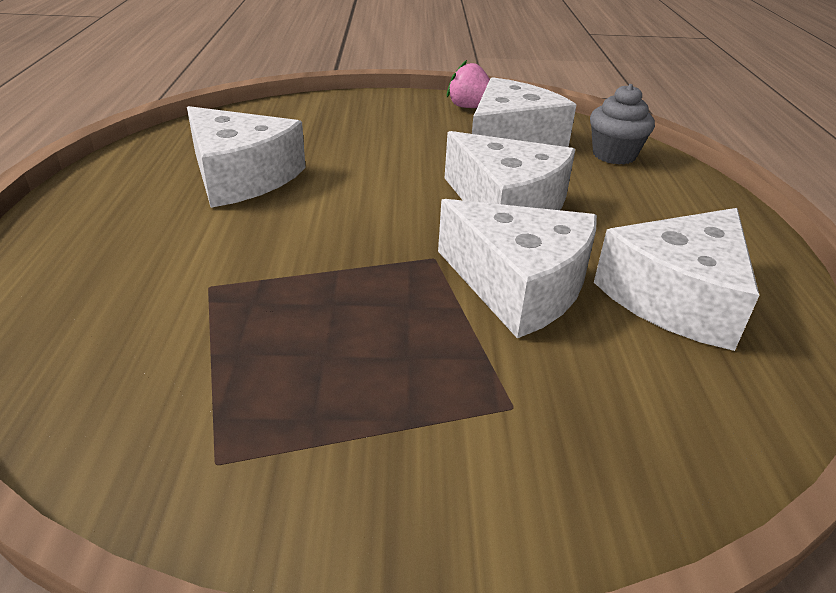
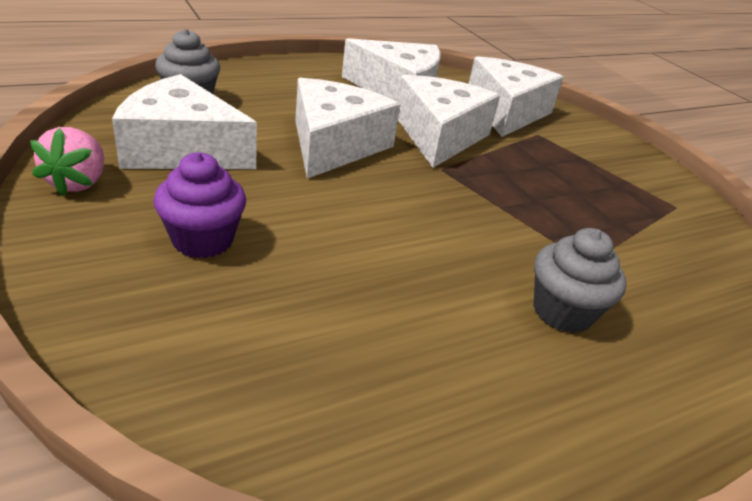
camera: 120 degrees left, 0 degrees up
white cheese [187,106,306,208] -> white cheese moved to [469,56,564,137]
none -> purple cupcake [154,152,246,258]
none -> grey cupcake [533,228,627,333]

